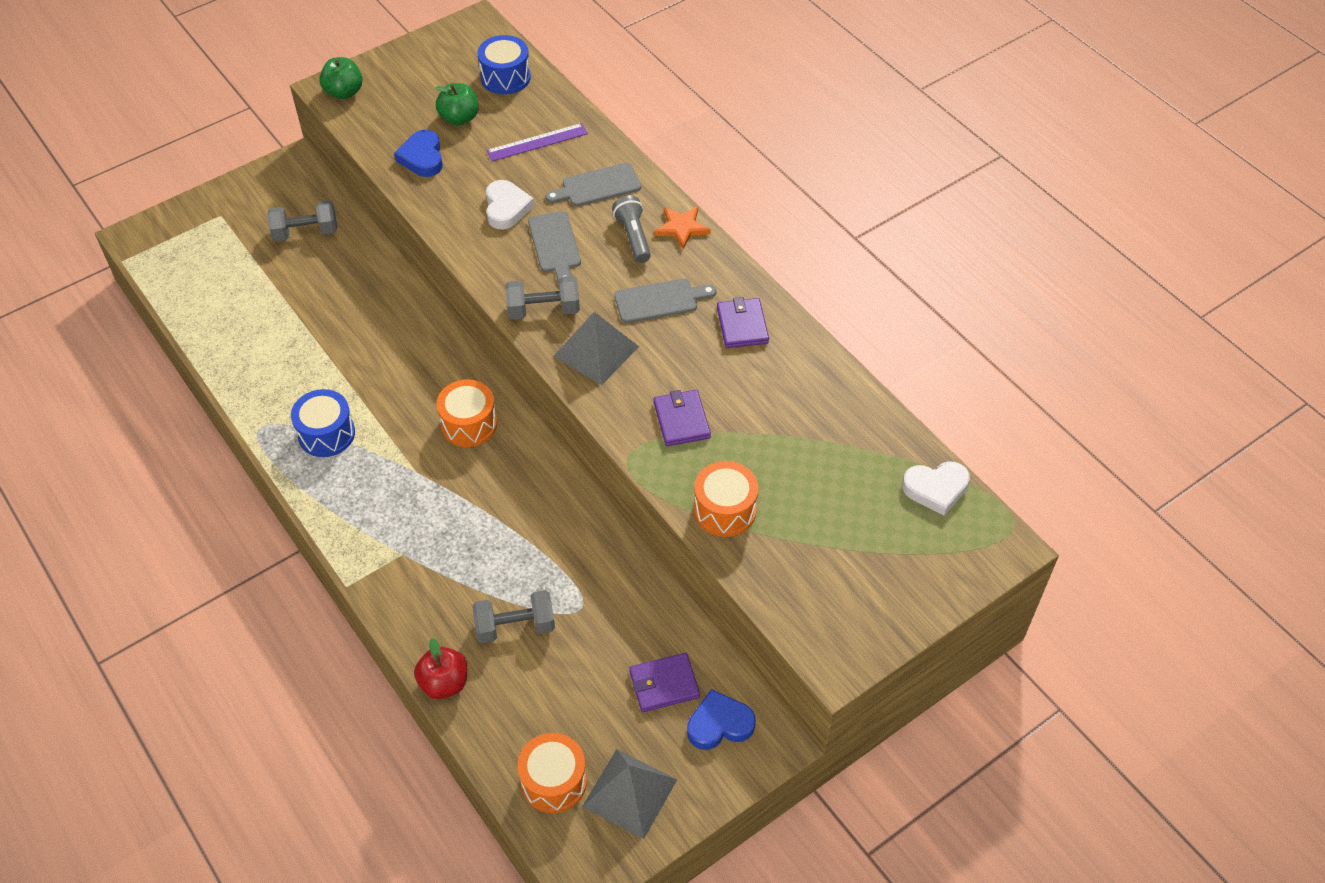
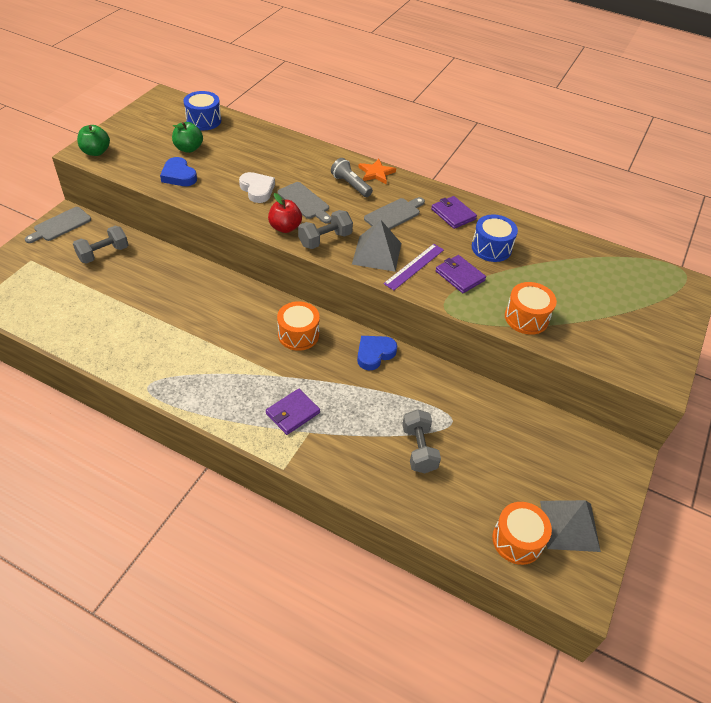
camera: 30 degrees left, 5 degrees down
blue drum [291,389,355,457] -> blue drum moved to [472,214,518,262]
red apple [414,638,467,699] -> red apple moved to [268,193,302,233]
grey dumbbell [472,590,555,643] -> grey dumbbell turned 60 degrees counterclockwise [402,409,441,473]
purple ruler [486,123,588,161] -> purple ruler moved to [383,244,444,290]
grey cutting board [545,163,641,206] -> grey cutting board moved to [25,207,91,243]
purple wallet [629,653,700,712] -> purple wallet moved to [266,389,320,435]
blue heart [687,689,756,750] -> blue heart moved to [357,336,397,370]
white heart [902,461,970,515] -> none

